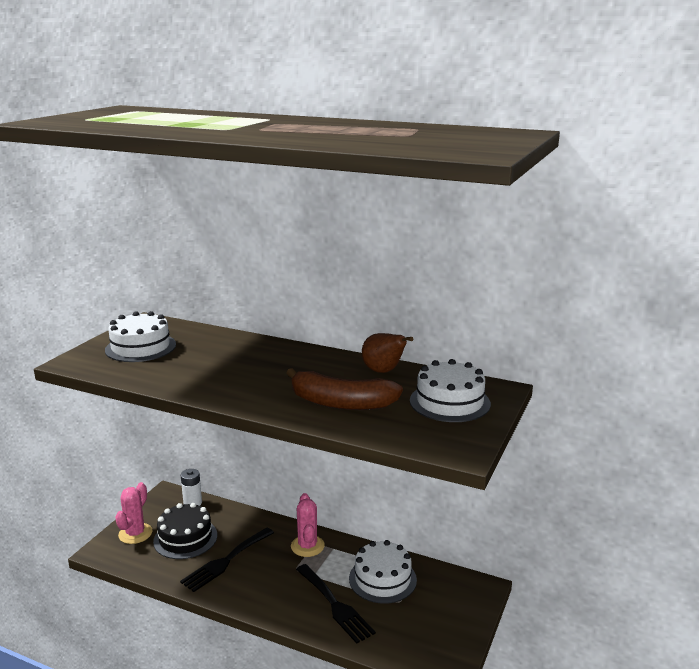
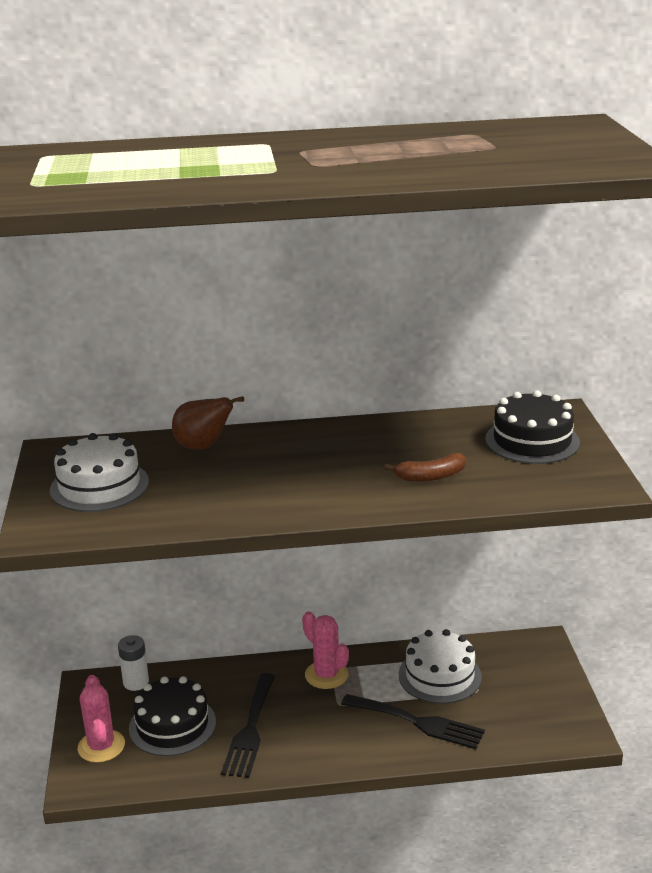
camera: 30 degrees left, 5 degrees up
brown banana [286,368,403,410] -> brown banana [384,453,466,482], size x0.55
brown pear [362,333,413,373] -> brown pear moved to [172,396,244,450]
white cake [410,359,491,422] -> black cake [485,390,580,464]

